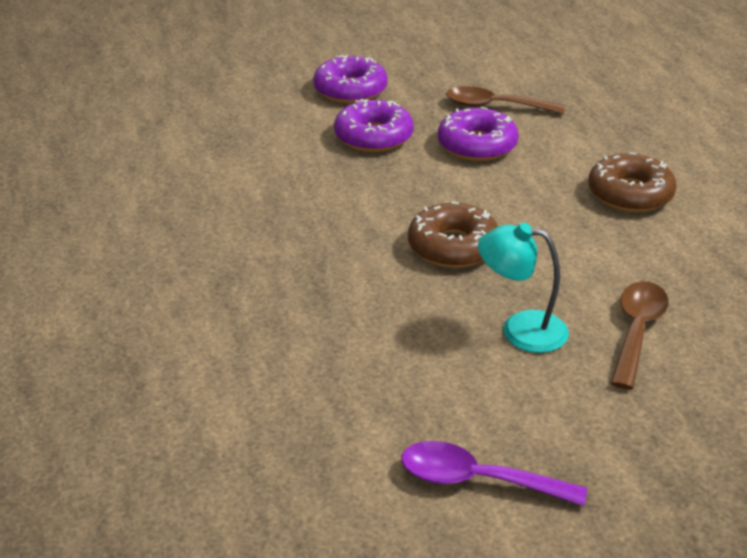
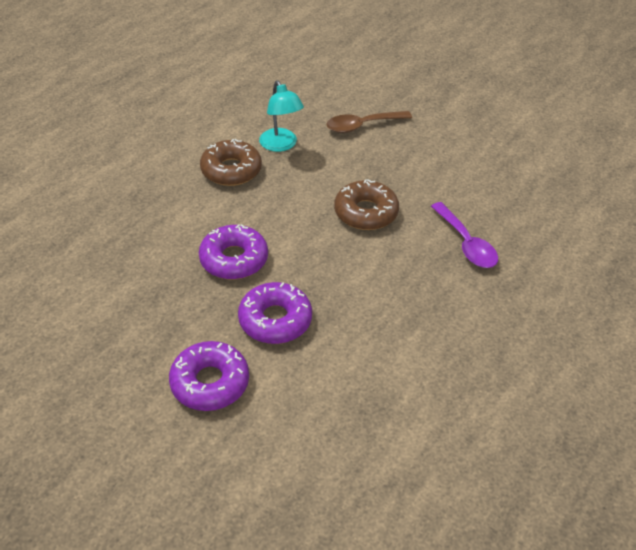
camera: 130 degrees left, 10 degrees up
purple spoon [401,441,587,506] -> purple spoon moved to [431,202,498,268]
brown spoon [446,86,565,114] -> none
turquoise lamp [478,223,569,353] -> turquoise lamp moved to [259,80,304,152]

